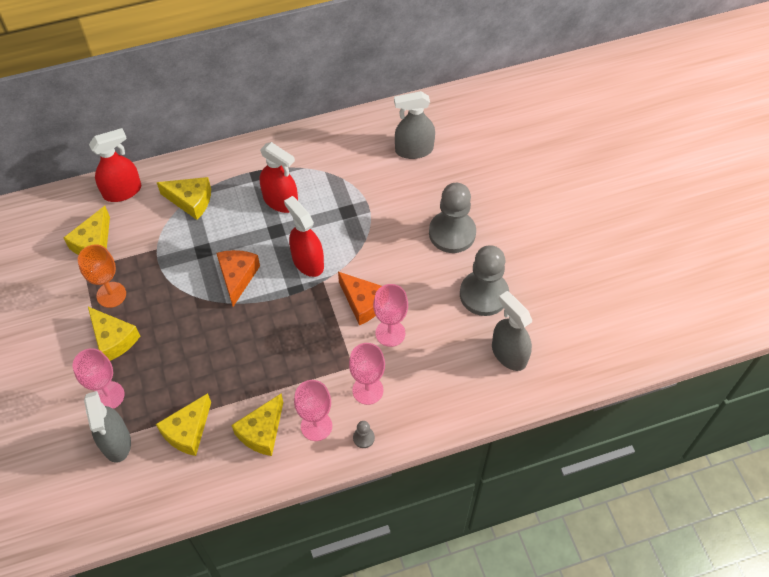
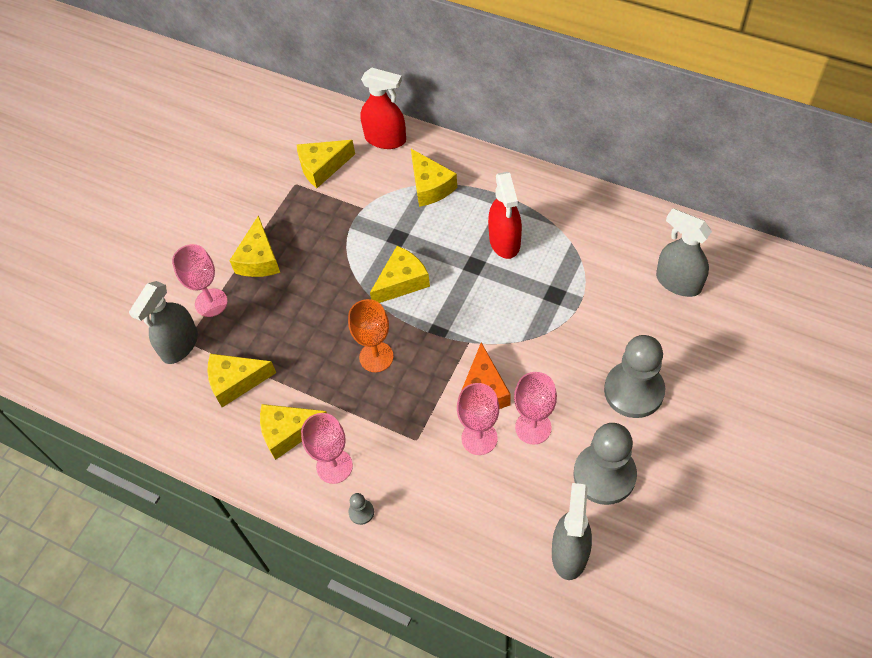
camera: 50 degrees right, 0 degrees up
orange goblet [78,244,126,308] -> orange goblet moved to [348,299,394,372]
orange cheese [216,250,260,307] -> yellow cheese [370,246,430,303]
red spray bottle [284,196,324,277] -> none
pink goblet [349,343,385,405] -> pink goblet moved to [514,372,557,445]

